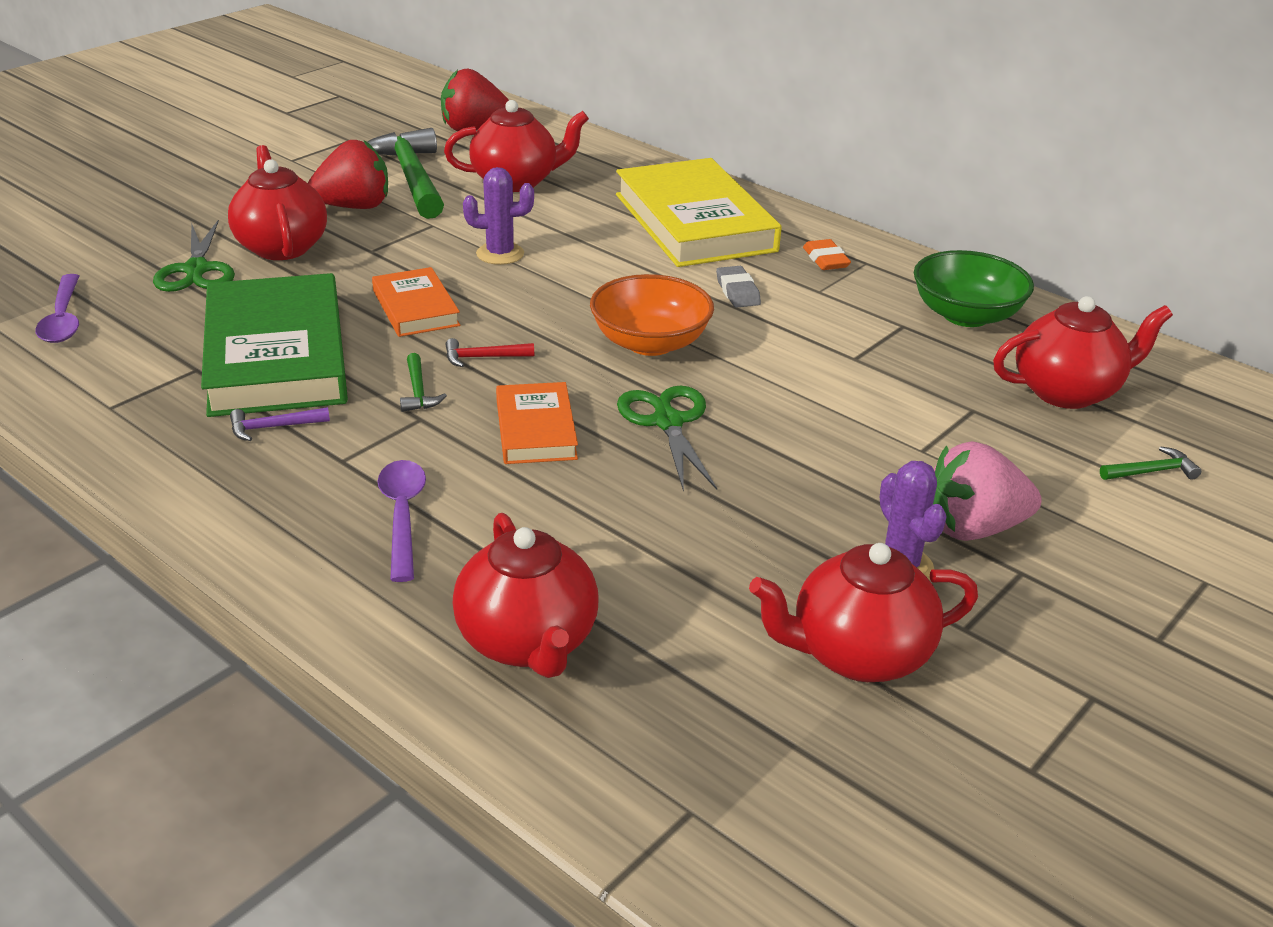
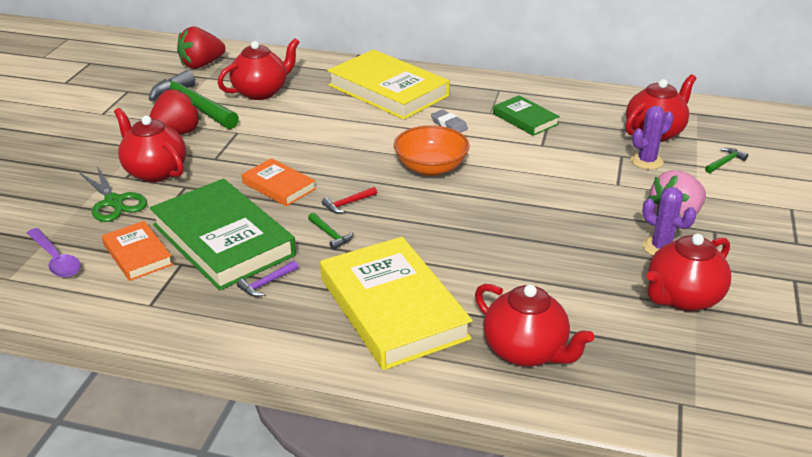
camera: 25 degrees left, 0 degrees up
purple spoon [378,460,426,582] -> yellow book [320,237,473,370]
purple cactus [463,167,534,265] -> purple cactus moved to [631,106,674,170]
orange book [496,382,578,464] -> orange book moved to [102,221,173,281]
green scissors [617,386,717,492] -> none
orange eraser [803,239,851,270] -> none
green bowl [914,250,1034,327] -> none
none -> green book [493,95,560,136]

